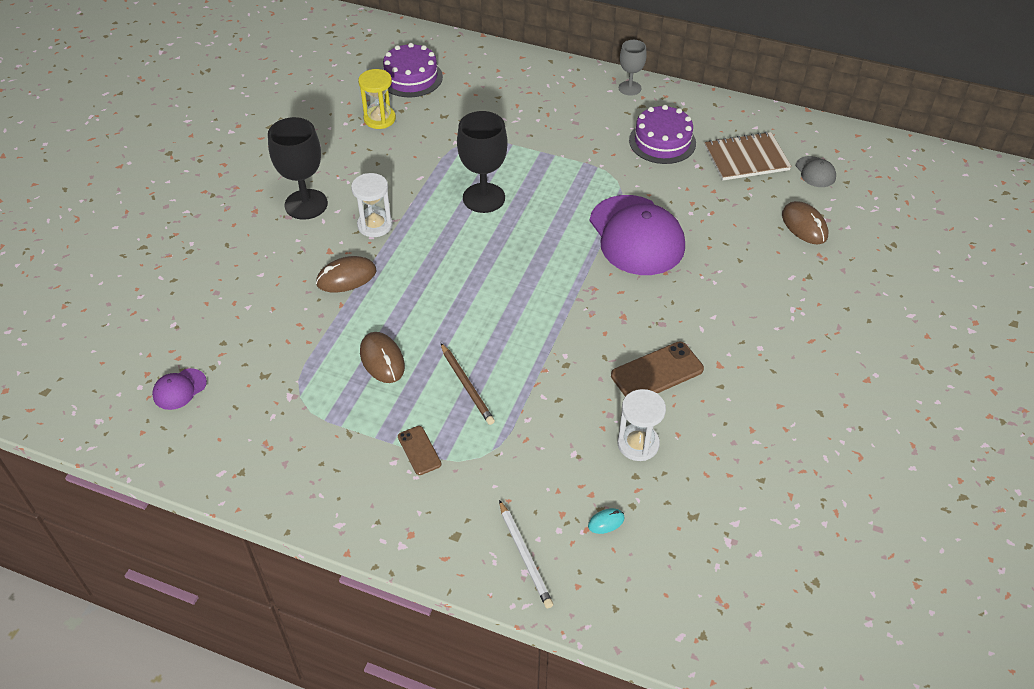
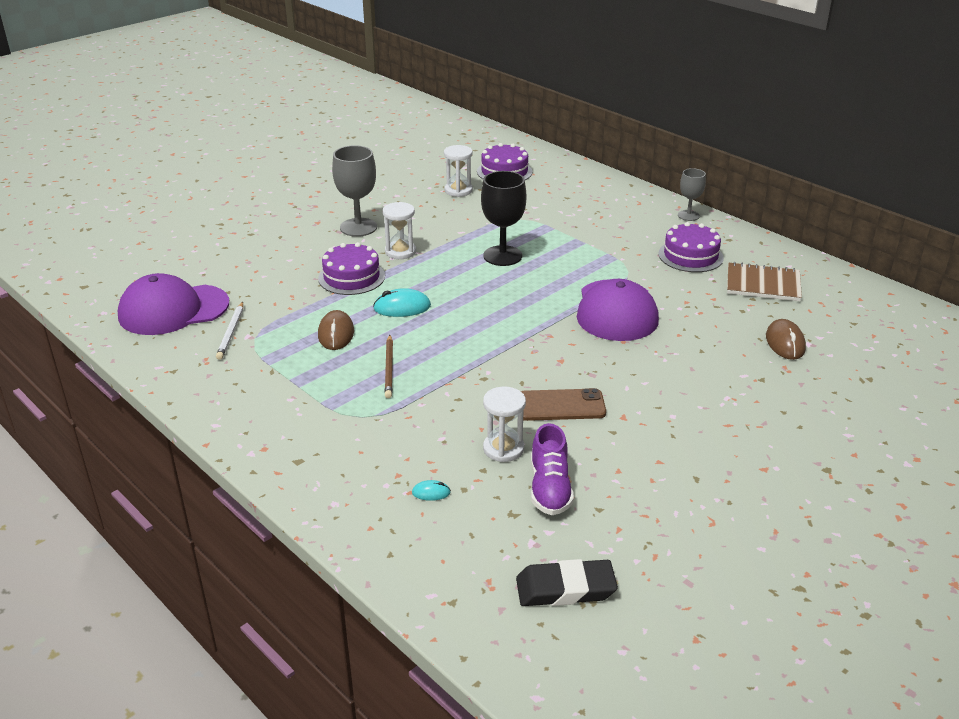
camera: 25 degrees right, 15 degrees down
purple cap [152,368,207,410] -> purple cap [118,273,229,335], size x2.31
black goblet [268,117,328,220] -> grey goblet [332,145,377,237]
brown mouse [316,256,376,292] -> purple cake [318,242,385,295]
yellow hourglass [358,69,396,129] -> white hourglass [444,145,473,197]
brown phone [398,426,441,475] -> none
white pencil [499,500,553,608] -> white pencil moved to [216,302,243,360]
grey cap [796,156,836,187] -> none
none -> turquoise mouse [373,288,431,317]
none -> black eraser [516,559,618,606]
none -> purple shoe [531,423,574,515]

